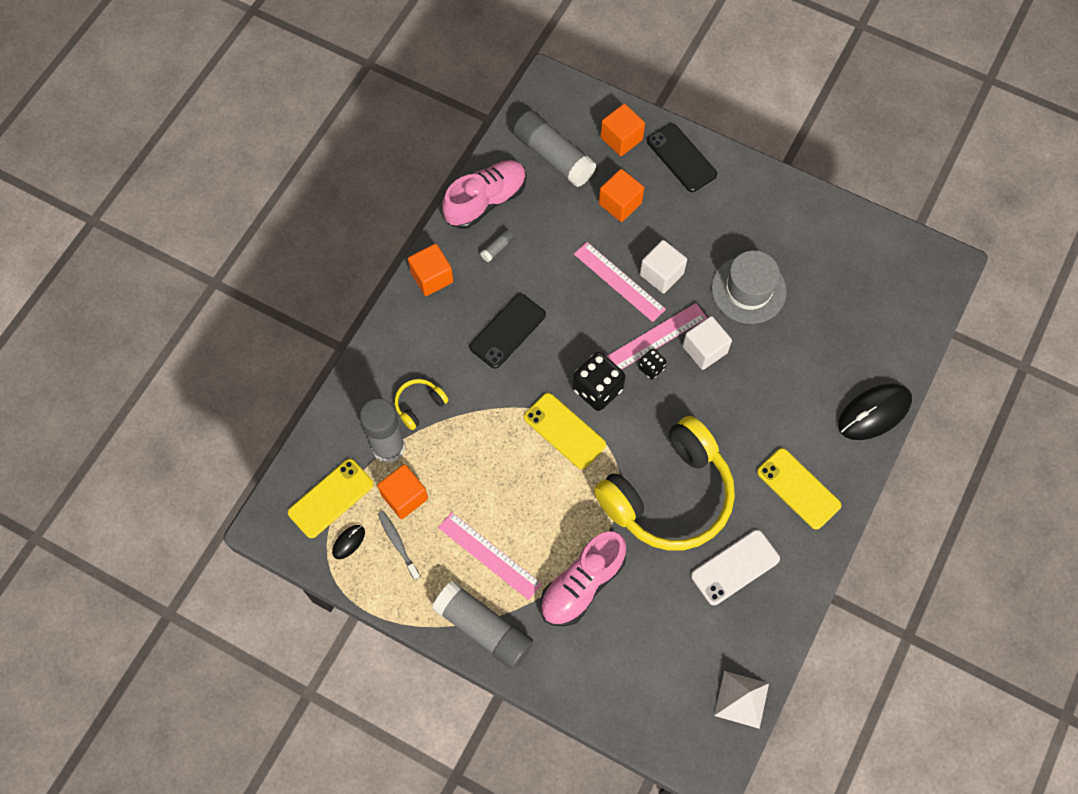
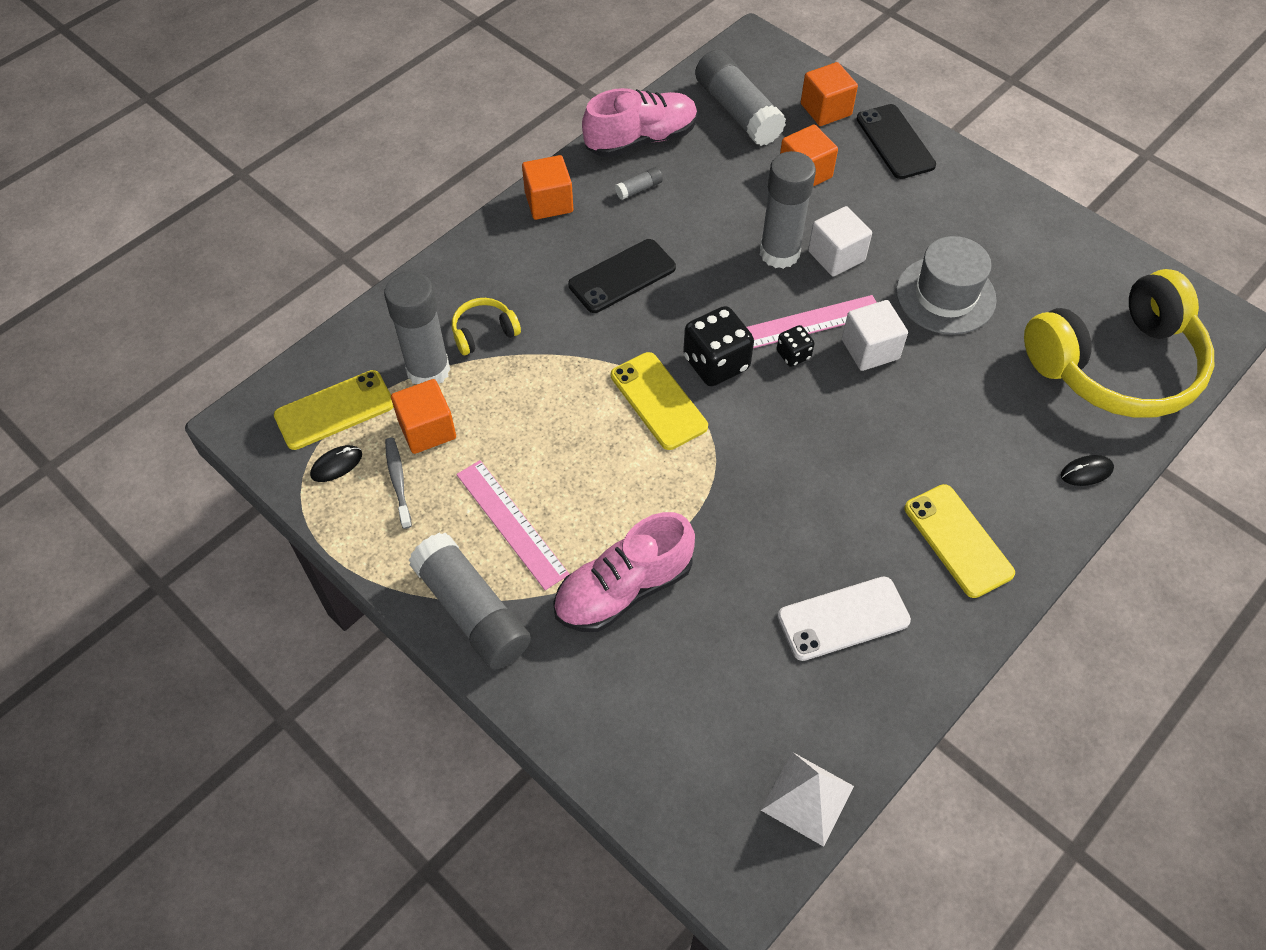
camera: 15 degrees right, 10 degrees down
pink ruler [574,242,666,322] -> grey glue stick [760,151,816,269]
yellow headphones [594,416,735,551] -> yellow headphones moved to [1024,269,1214,418]
black mouse [838,383,912,440] -> black mouse [1061,455,1114,486], size x0.47

